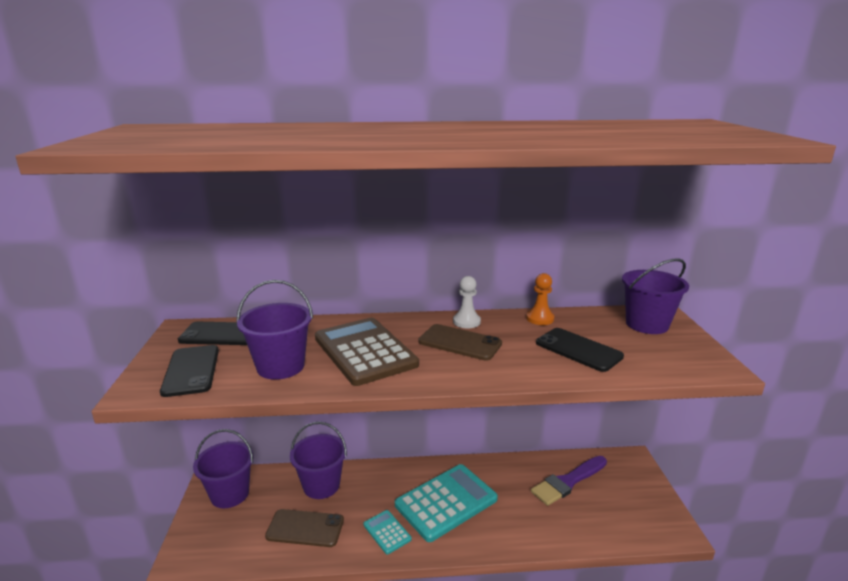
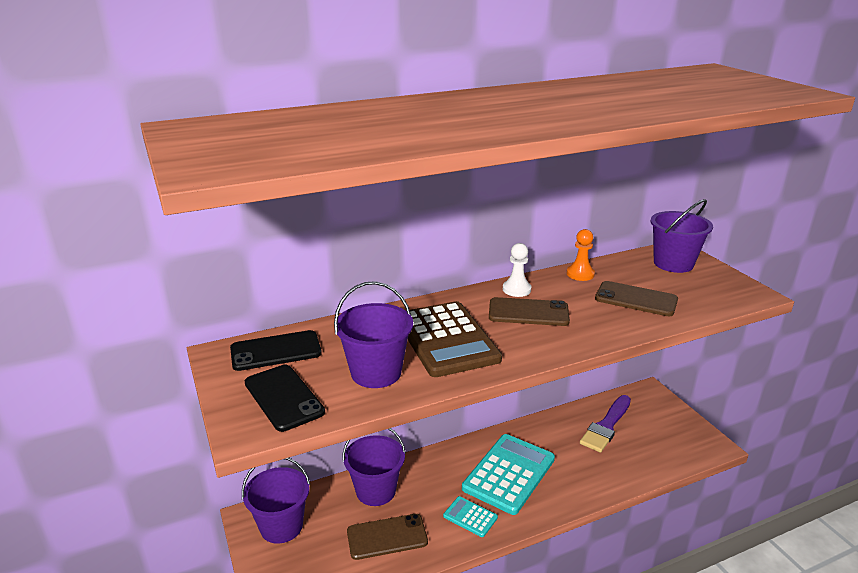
camera: 20 degrees left, 5 degrees up
brown calculator [315,318,419,386] -> brown calculator turned 150 degrees counterclockwise [408,301,502,377]
black phone [536,328,624,372] -> brown phone [595,281,678,316]

